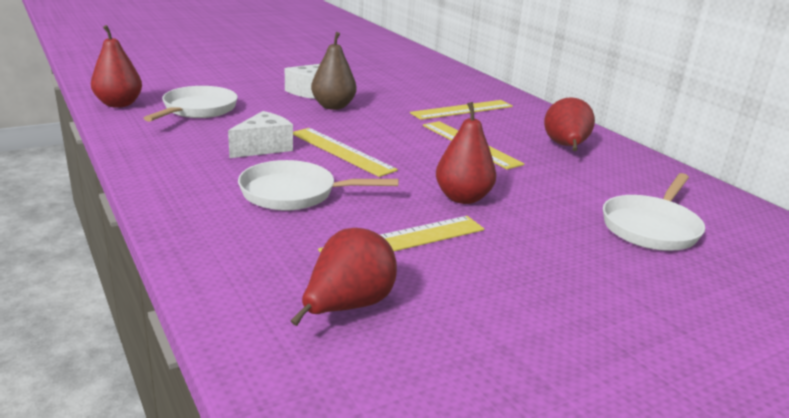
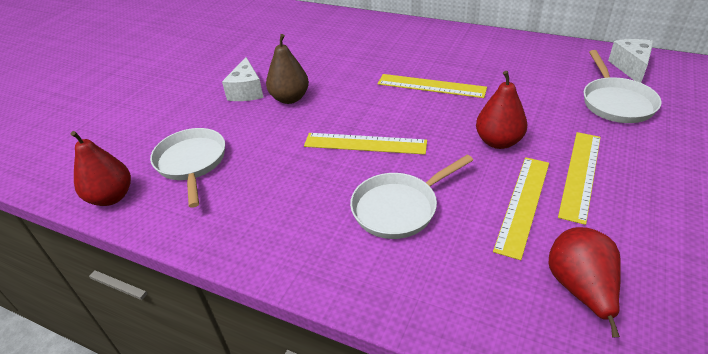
camera: 30 degrees left, 15 degrees up
white cheese [228,111,293,158] -> white cheese moved to [608,39,654,83]
yellow ruler [410,100,513,120] -> yellow ruler moved to [558,132,601,225]
red pear [544,97,595,151] -> none

